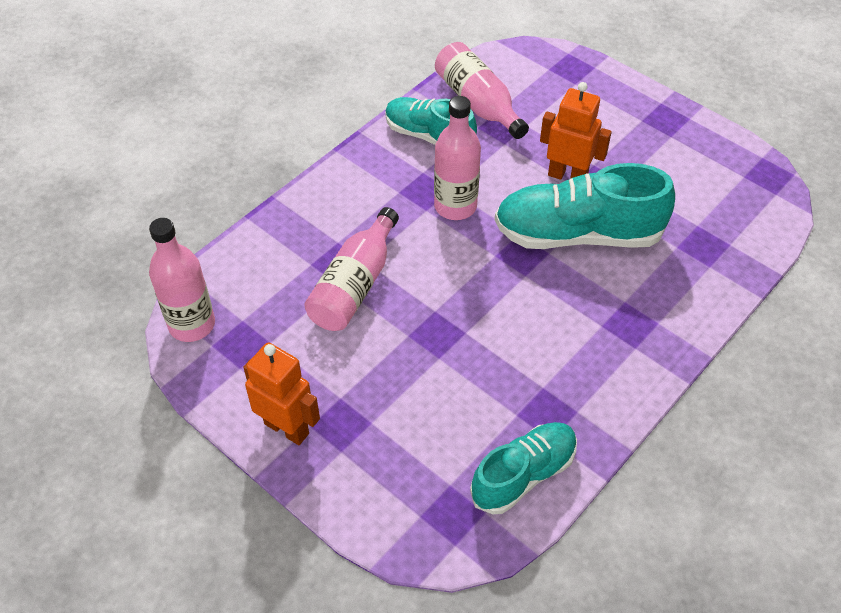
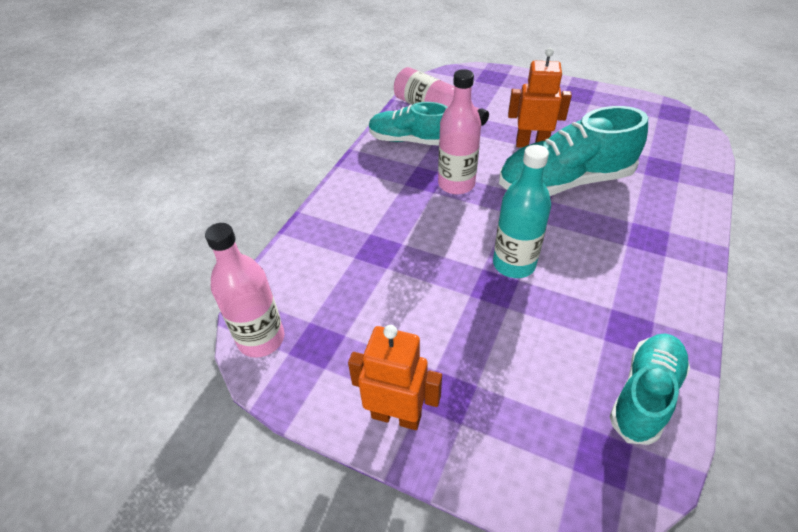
camera: 15 degrees left, 5 degrees down
pink bottle [304,207,399,331] -> none
none -> turquoise bottle [493,145,551,278]

